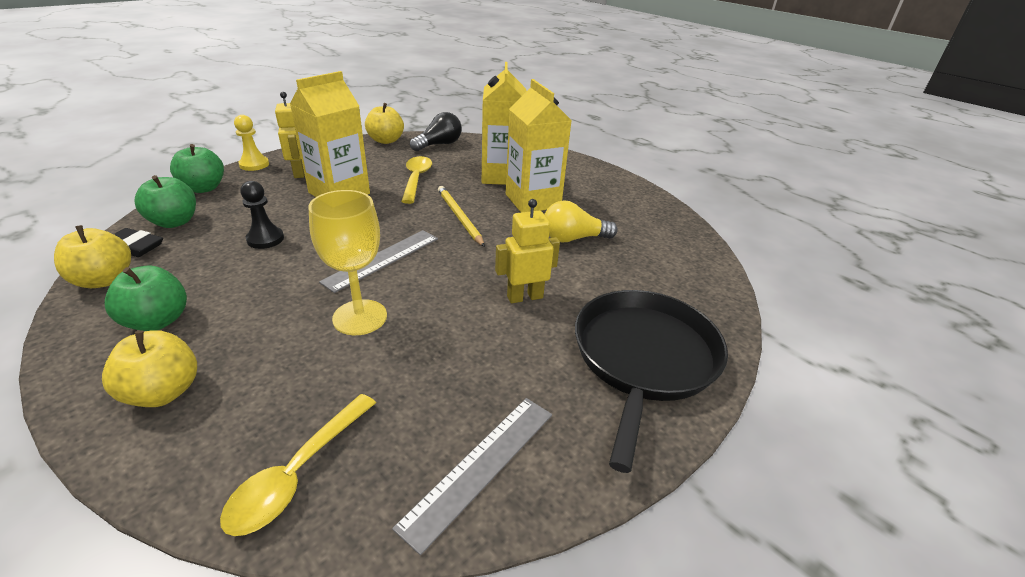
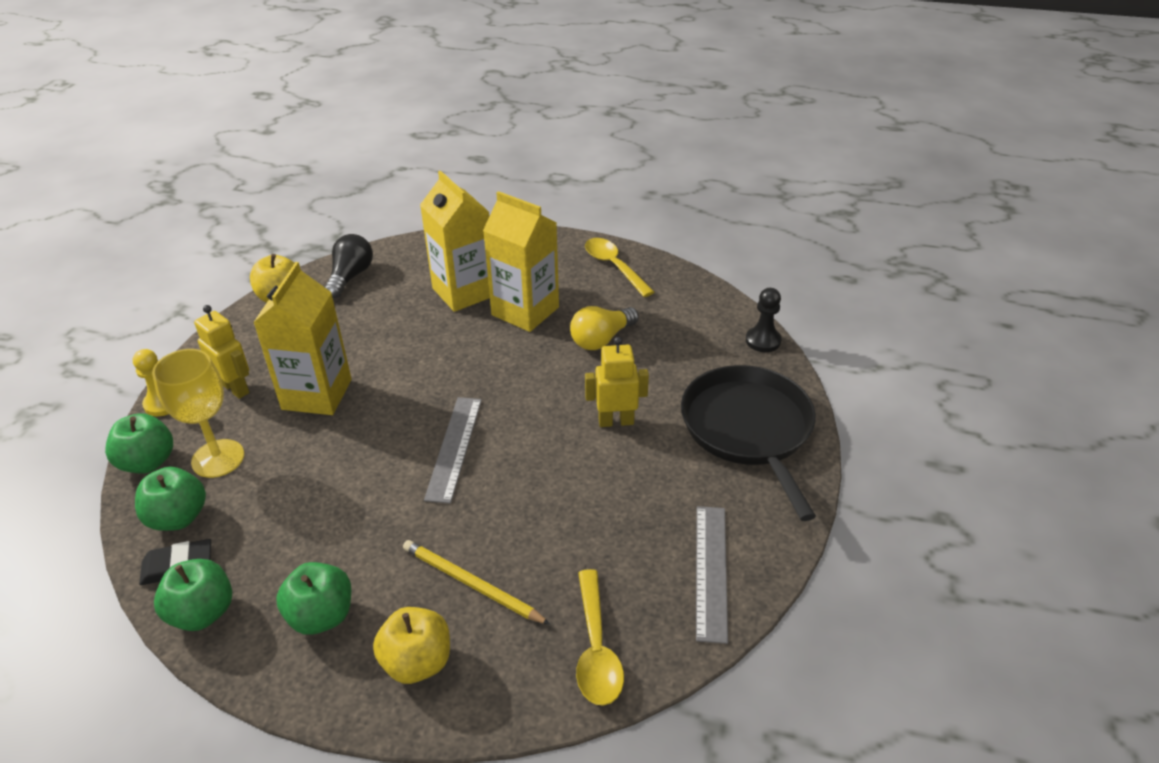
camera: 30 degrees left, 5 degrees up
yellow apple [54,225,131,288] -> green apple [154,559,232,631]
black pawn [240,181,284,249] -> black pawn moved to [746,288,782,352]
yellow goblet [308,190,387,335] -> yellow goblet moved to [152,349,244,478]
yellow spoon [401,156,432,204] -> yellow spoon moved to [585,238,654,297]
yellow pencil [438,186,485,247] -> yellow pencil moved to [403,540,550,625]
yellow robot [495,199,560,303] -> yellow robot turned 45 degrees clockwise [585,337,649,427]

